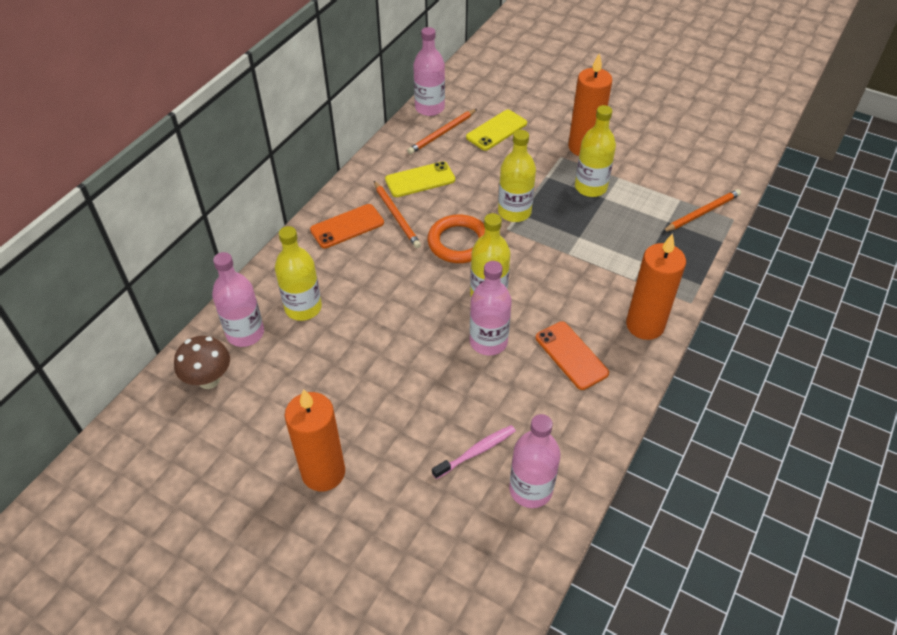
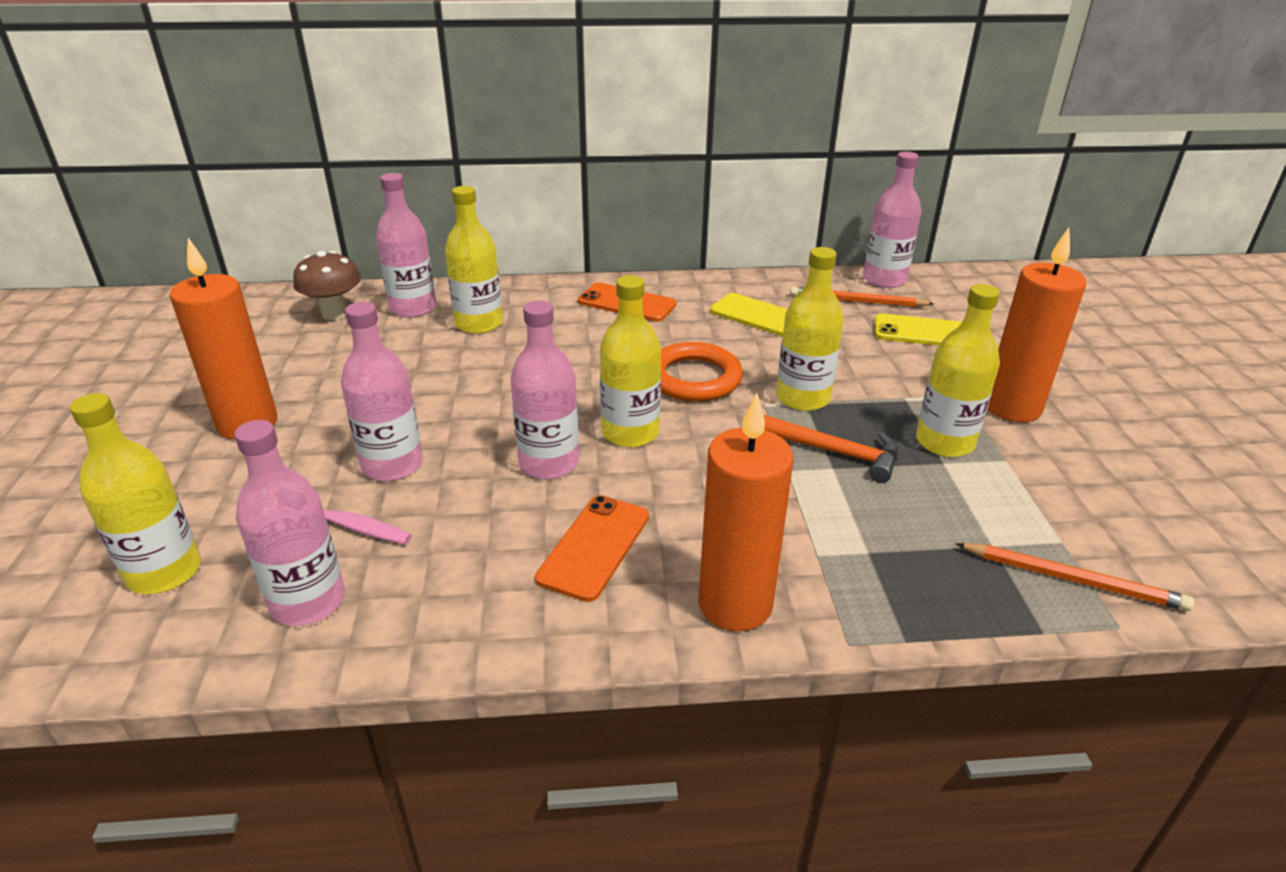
camera: 55 degrees right, 15 degrees down
orange pencil [374,181,421,248] -> none
none -> yellow bottle [70,393,201,594]
none -> pink bottle [341,302,423,481]
none -> orange hammer [764,415,898,483]

